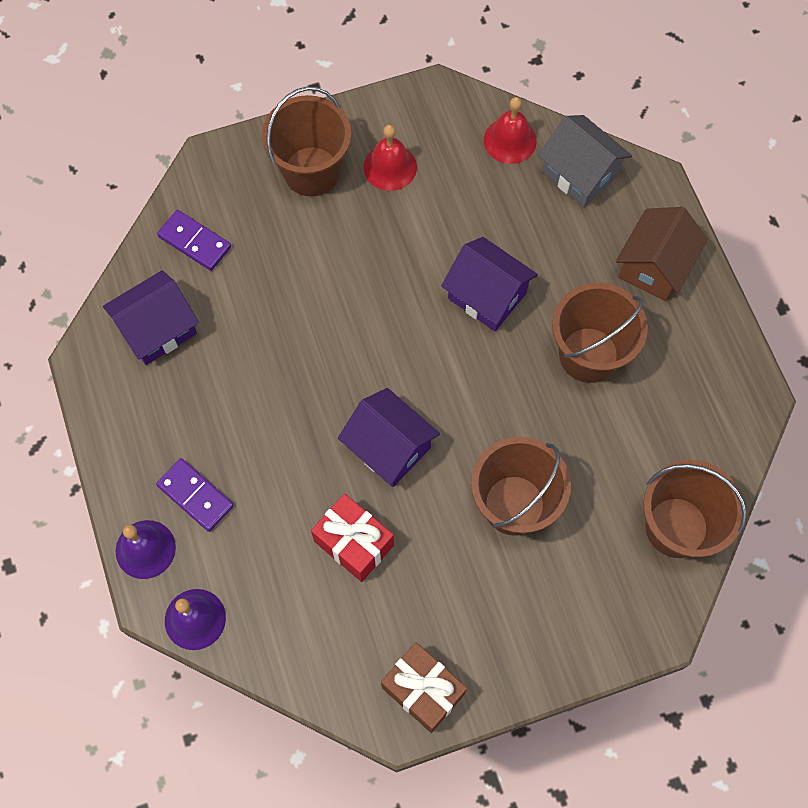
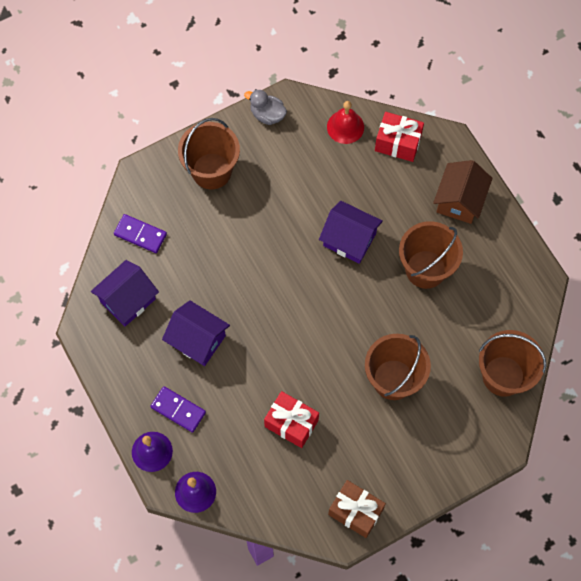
camera: 10 degrees left, 0 degrees up
purple house [338,388,440,487] -> purple house moved to [162,300,230,366]
red bell [364,125,417,191] -> none
grey house [538,115,632,207] -> red gift [375,112,424,162]
none -> grey duck [244,89,287,125]

